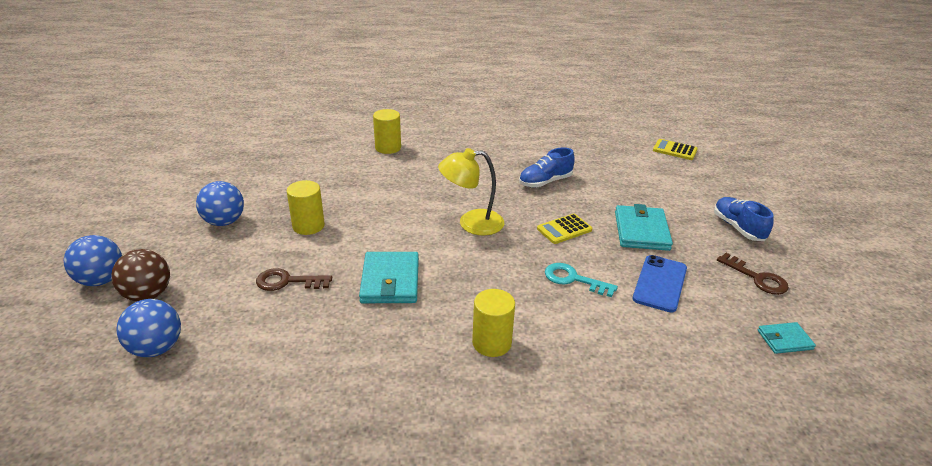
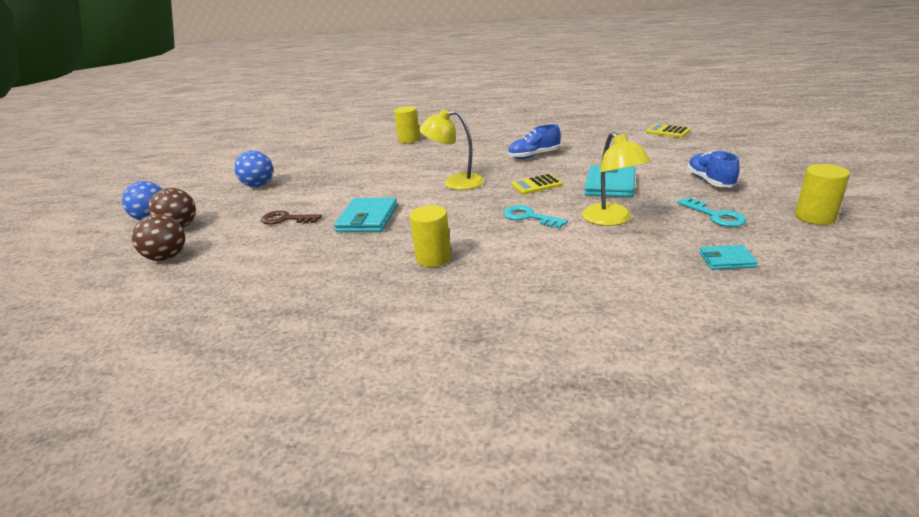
camera: 15 degrees right, 5 degrees down
blue ball [116,299,181,357] -> brown ball [132,214,185,261]
yellow cylinder [287,180,325,235] -> yellow cylinder moved to [795,164,850,225]
blue phone [633,255,687,313] -> yellow lamp [582,132,651,226]
brown key [717,253,789,295] -> turquoise key [677,197,746,227]

